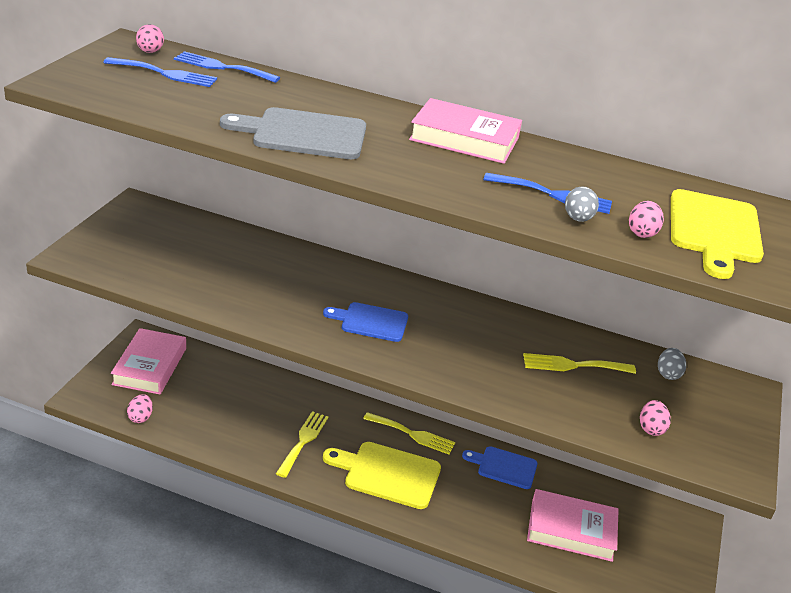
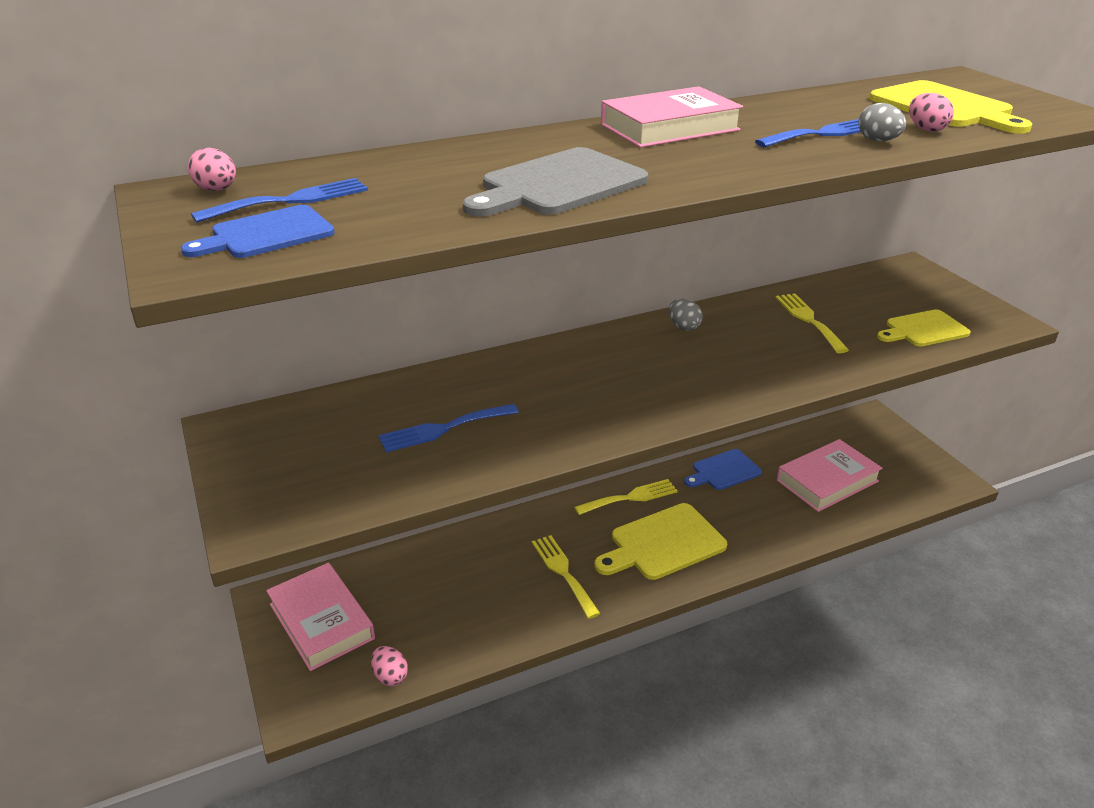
camera: 40 degrees left, 0 degrees up
blue fork [174,51,280,83] -> blue fork moved to [378,404,519,453]
blue cutting board [323,302,408,342] -> blue cutting board moved to [181,205,335,258]
yellow fork [523,353,636,374] -> yellow fork turned 120 degrees clockwise [775,293,849,353]
pink egg [640,400,671,436] -> yellow cutting board [877,310,971,347]
grey egg [658,348,686,380] -> grey egg moved to [669,298,703,331]

